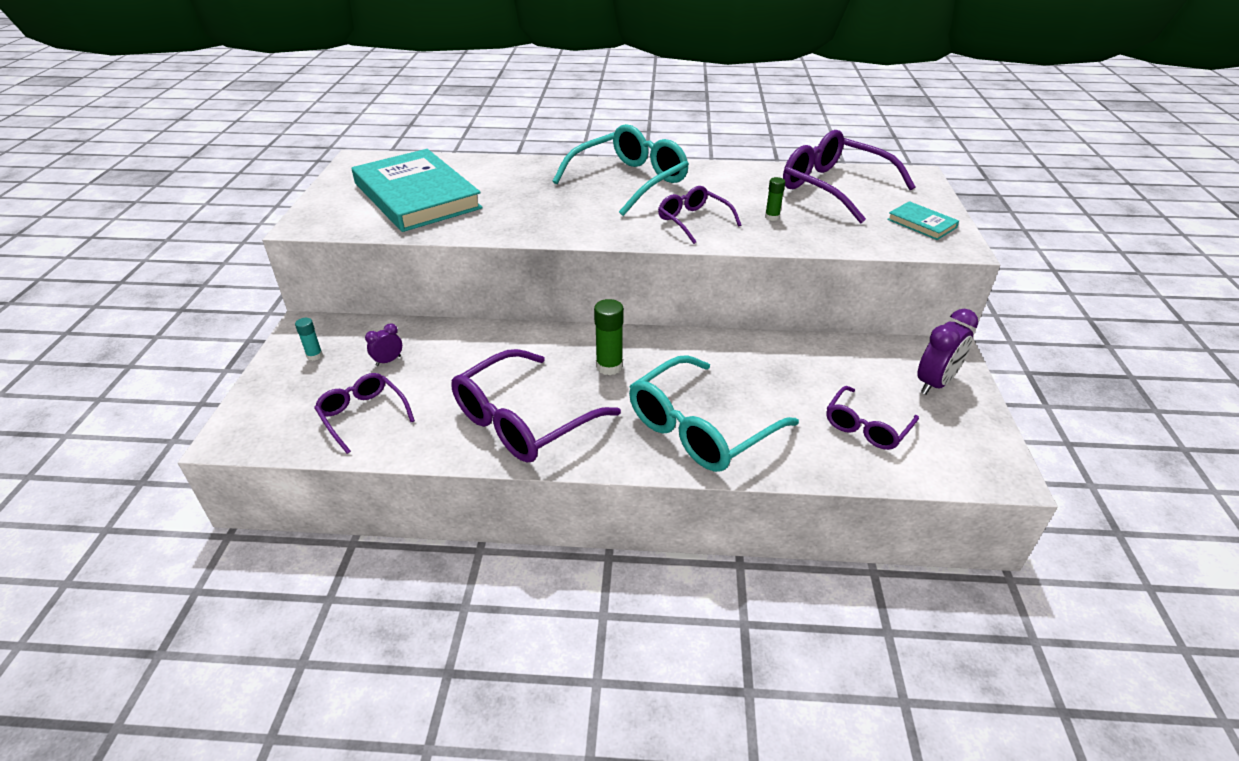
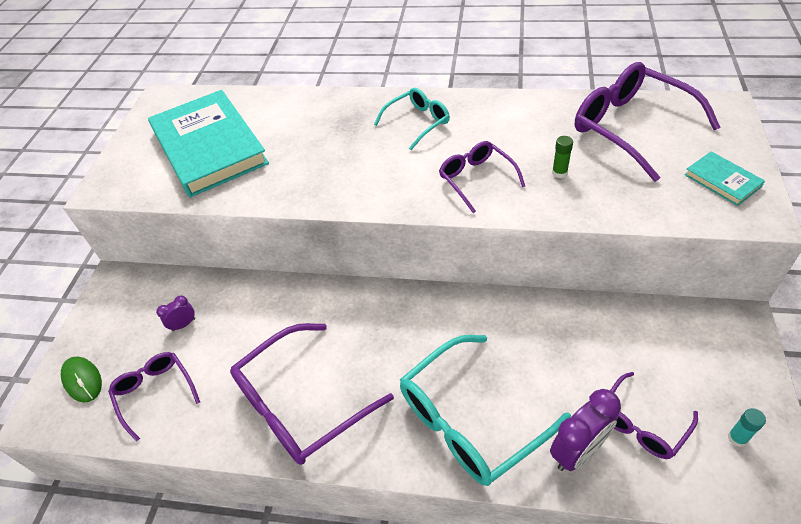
camera: 10 degrees right, 10 degrees up
turquoise glue stick [295,318,323,361] -> turquoise glue stick moved to [728,408,766,447]
turquoise glasses [553,124,689,216] -> turquoise glasses [374,88,450,150], size x0.57
green glue stick [594,299,624,375] -> none
purple clock [917,309,978,395] -> purple clock moved to [550,389,621,471]
none -> green mouse [61,357,102,402]

